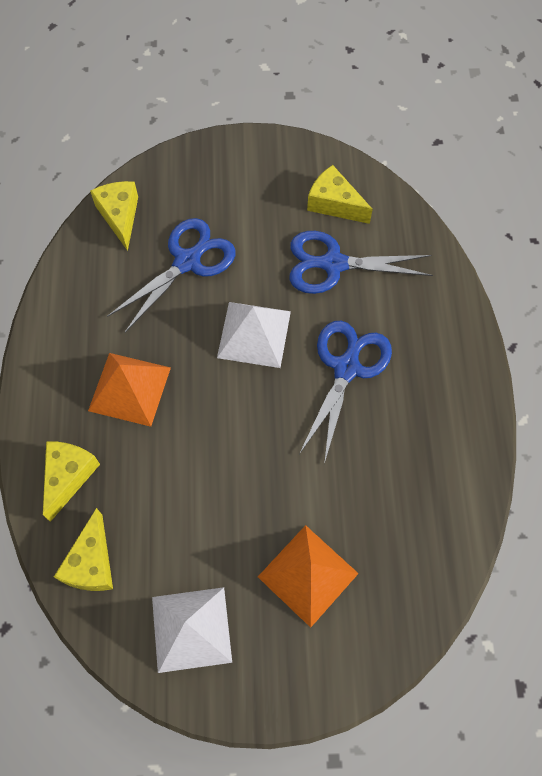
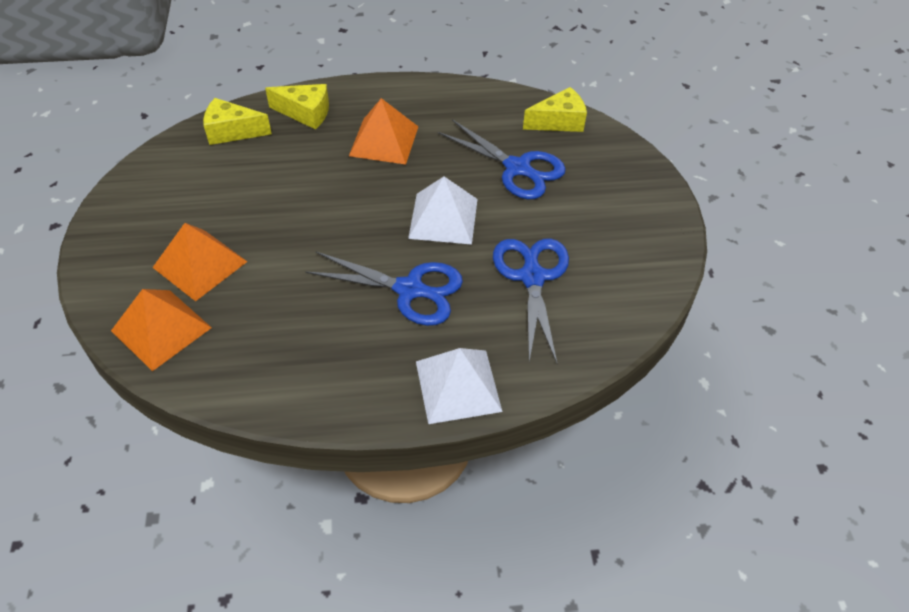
camera: 85 degrees right, 15 degrees down
white pyramid [152,587,232,673] -> white pyramid moved to [416,348,502,424]
yellow cheese [307,165,373,224] -> none
none -> orange pyramid [111,289,212,371]

